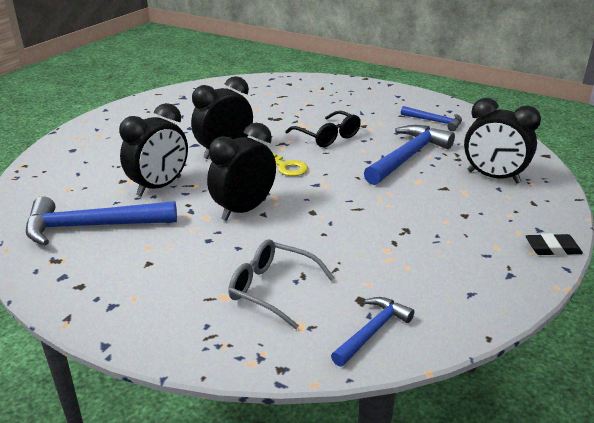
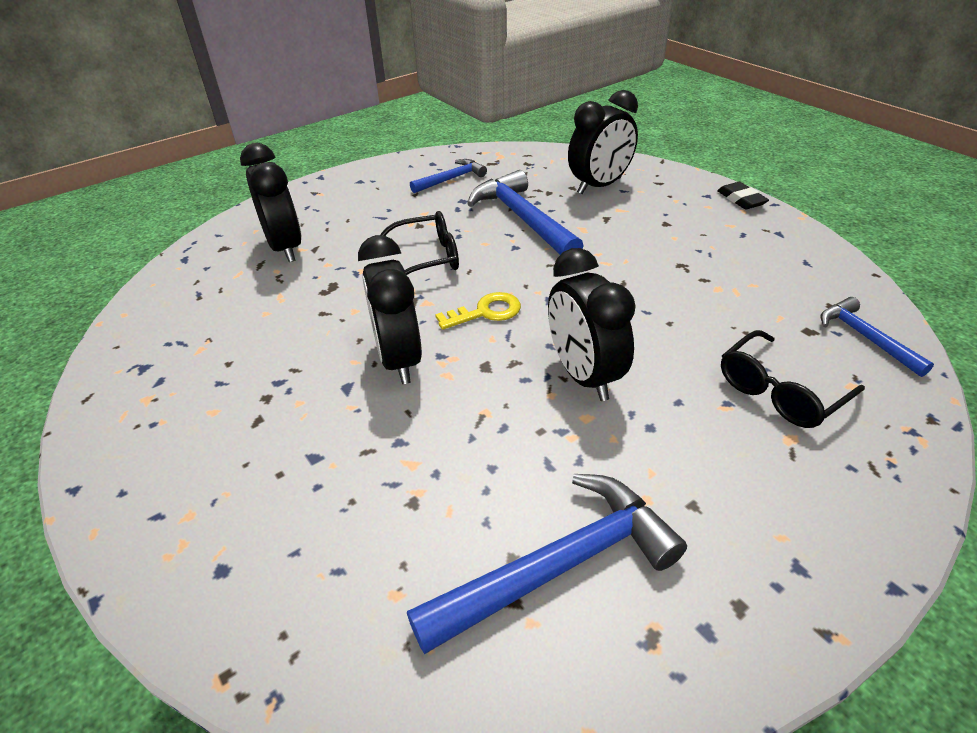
camera: 65 degrees left, 10 degrees up
blue hammer [26,196,177,245] -> blue hammer turned 135 degrees counterclockwise [407,474,687,654]
black clock [119,103,188,196] -> black clock moved to [240,143,302,262]
grey glasses [228,239,334,329] -> black glasses [721,330,865,428]
black eraser [526,233,583,256] -> black eraser turned 45 degrees counterclockwise [717,182,769,209]

